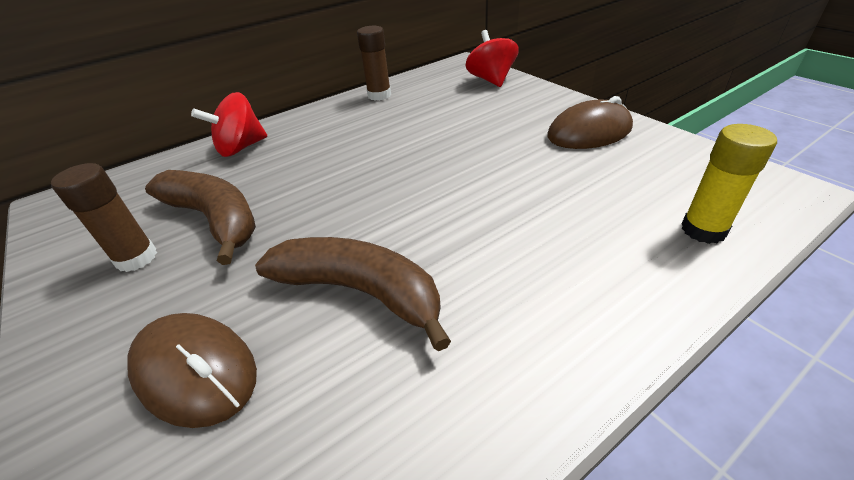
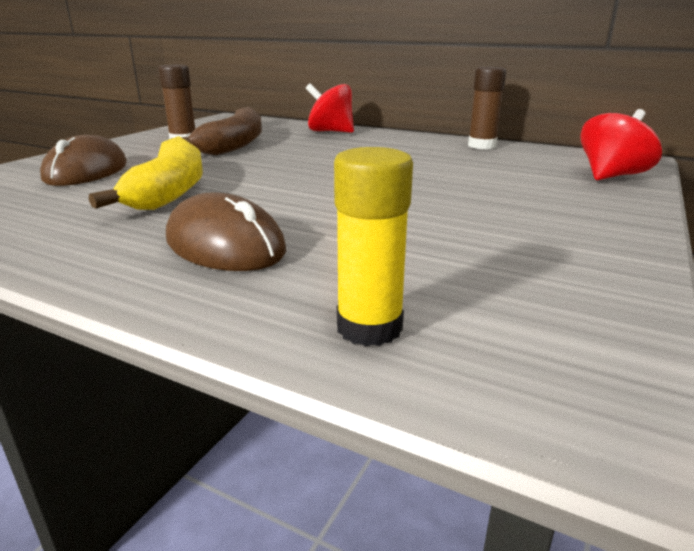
camera: 60 degrees right, 15 degrees down
brown banana [255,237,451,351] -> yellow banana [89,136,203,210]
brown mouse [547,96,633,149] -> brown mouse moved to [166,193,286,271]

